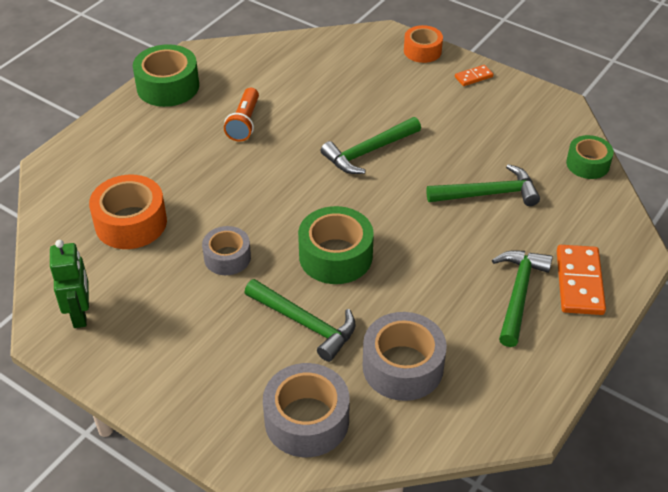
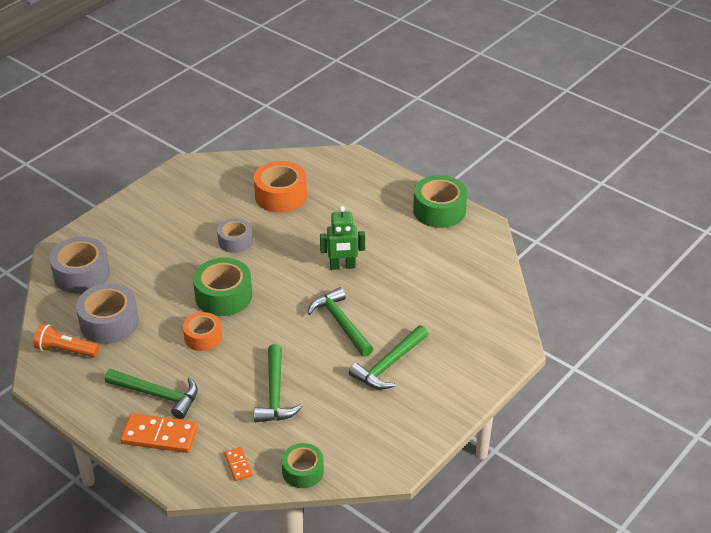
camera: 95 degrees right, 5 degrees down
green robot [50,240,89,328] -> green robot moved to [320,206,365,270]
orange flashlight [224,88,259,142] -> orange flashlight moved to [33,324,99,357]
green hammer [244,279,356,362] -> green hammer moved to [348,325,428,389]
orange tape [404,25,443,63] -> orange tape moved to [183,312,222,351]
orange domino [455,65,494,86] -> orange domino moved to [224,447,253,481]

